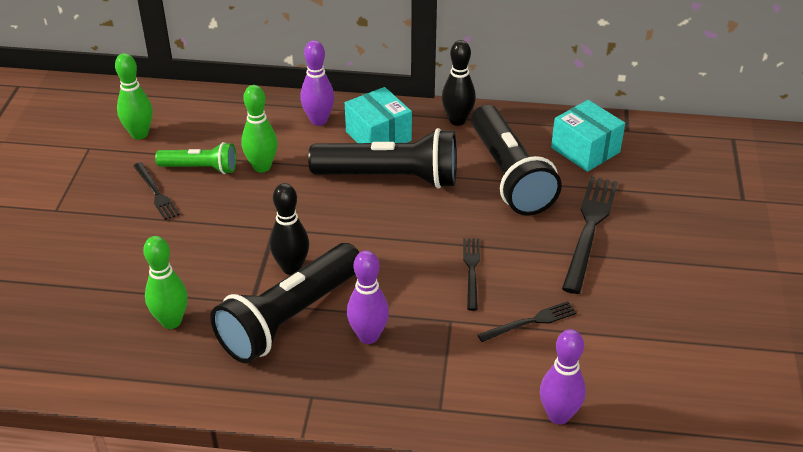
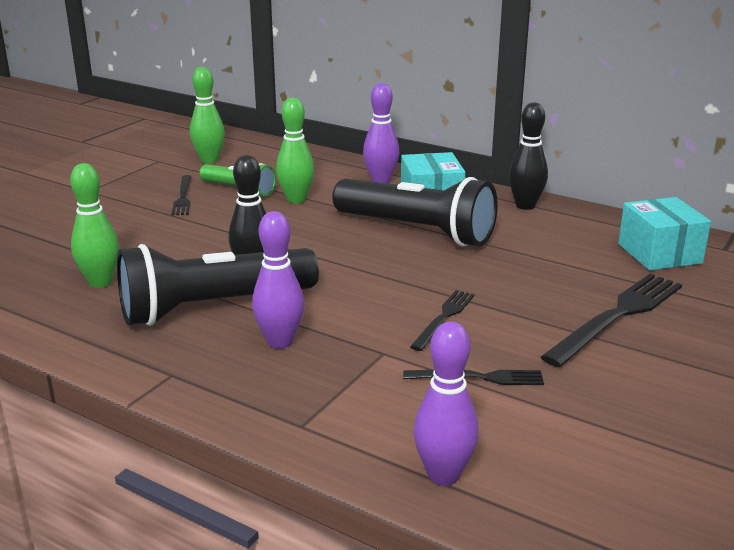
camera: 25 degrees right, 15 degrees down
black flashlight [471,105,562,216] -> none

